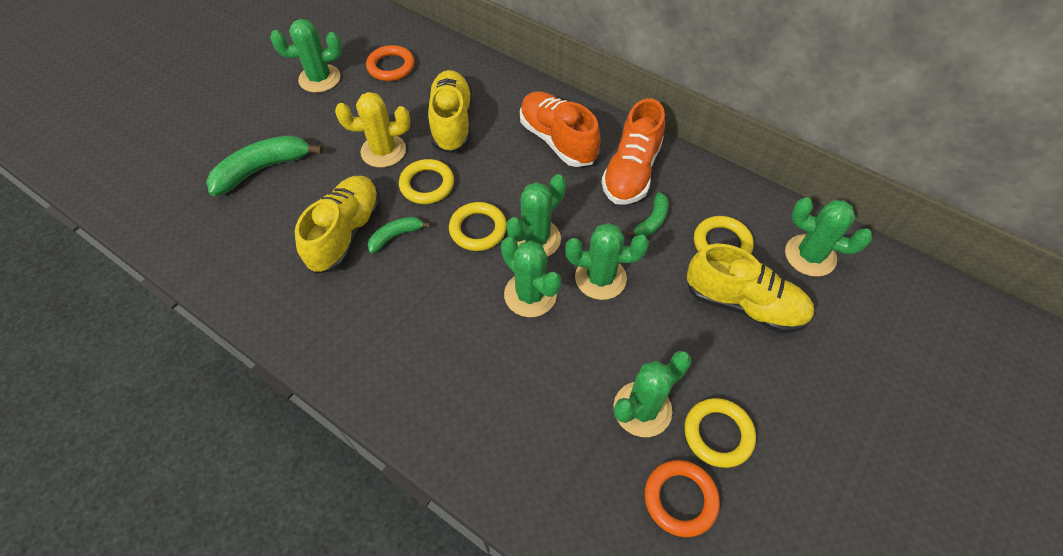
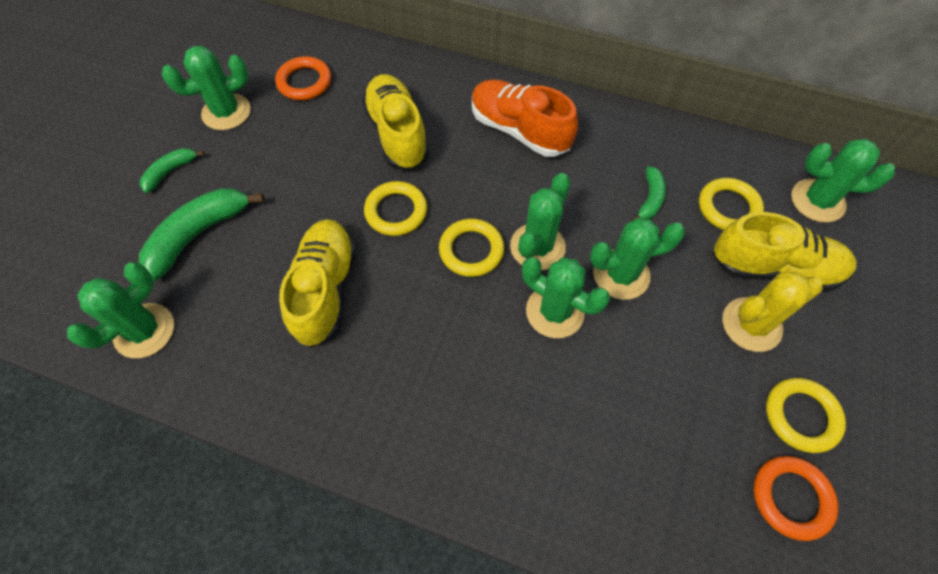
camera: 15 degrees left, 5 degrees up
yellow cactus [335,92,410,167] -> yellow cactus moved to [722,272,823,352]
green banana [368,217,431,253] -> green banana moved to [140,148,205,193]
orange shoe [601,98,665,205] -> none
green cactus [614,351,692,437] -> green cactus moved to [67,263,174,358]

